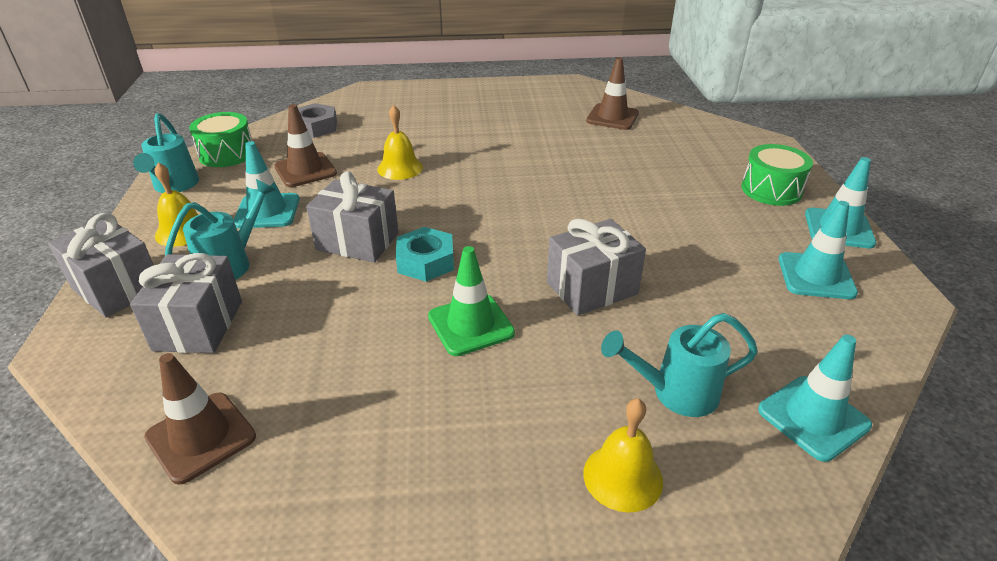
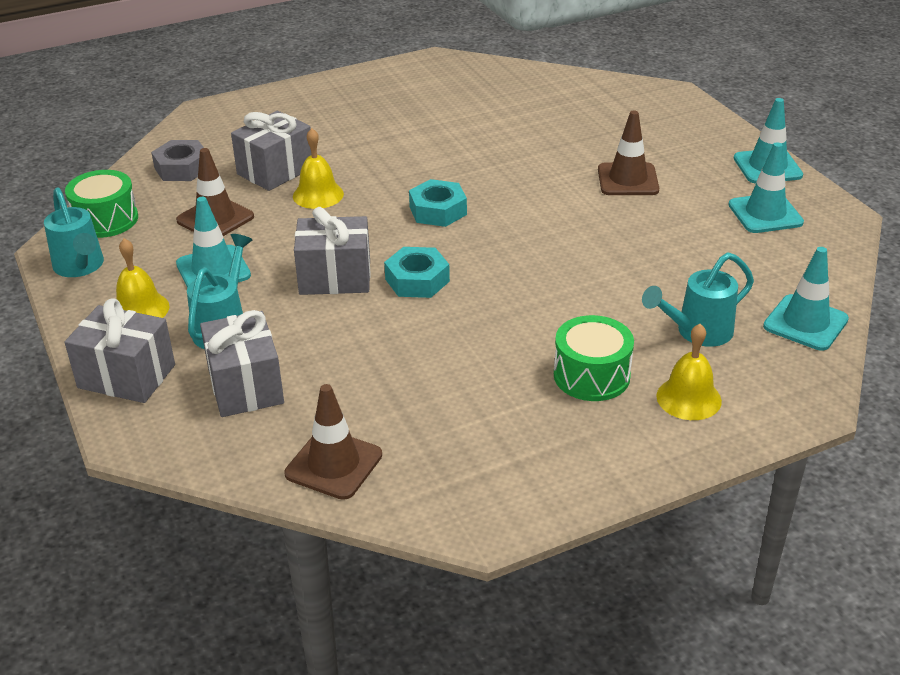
camera: 20 degrees left, 0 degrees up
green traffic cone [428,246,515,356] -> none
grey gift [547,219,646,316] -> grey gift moved to [231,111,312,191]
brown traffic cone [586,57,639,130] -> brown traffic cone moved to [598,110,659,195]
green drum [741,144,813,206] -> green drum moved to [554,315,634,401]
none -> turquoise nut [409,179,467,227]

